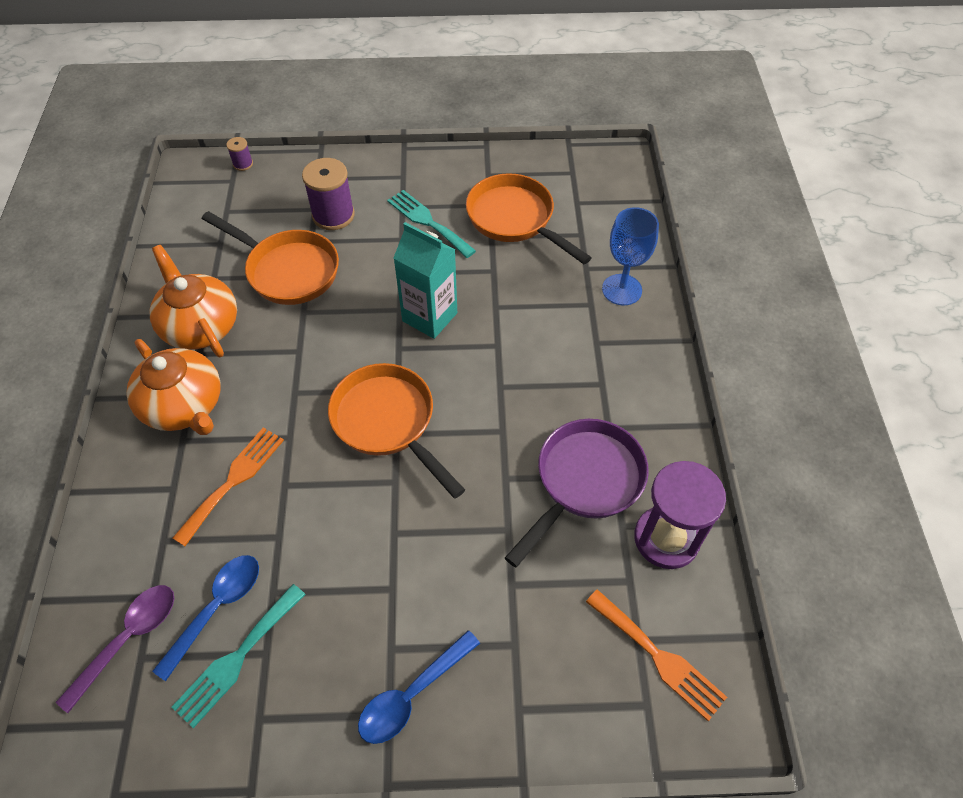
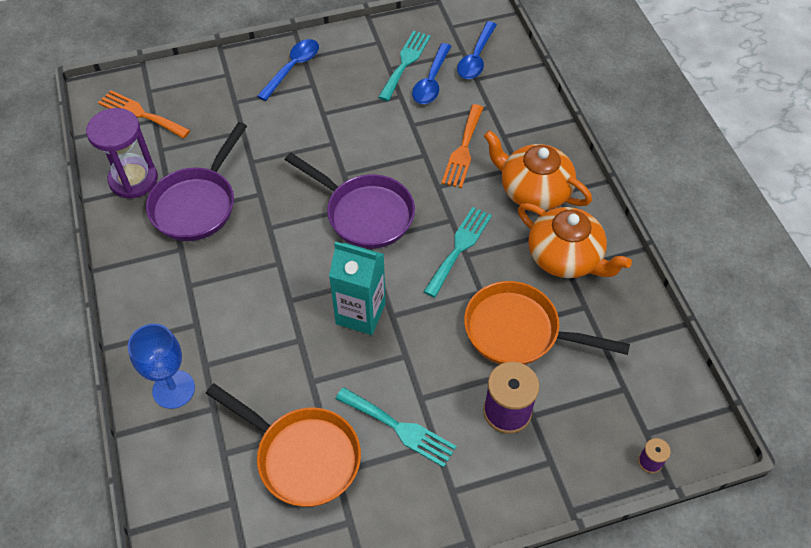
camera: 165 degrees right, 0 degrees up
purple spoon [56,585,174,713] -> blue spoon [457,21,497,79]
orange pan [328,363,465,499] -> purple pan [285,153,415,249]
none -> turquoise fork [423,207,492,298]

